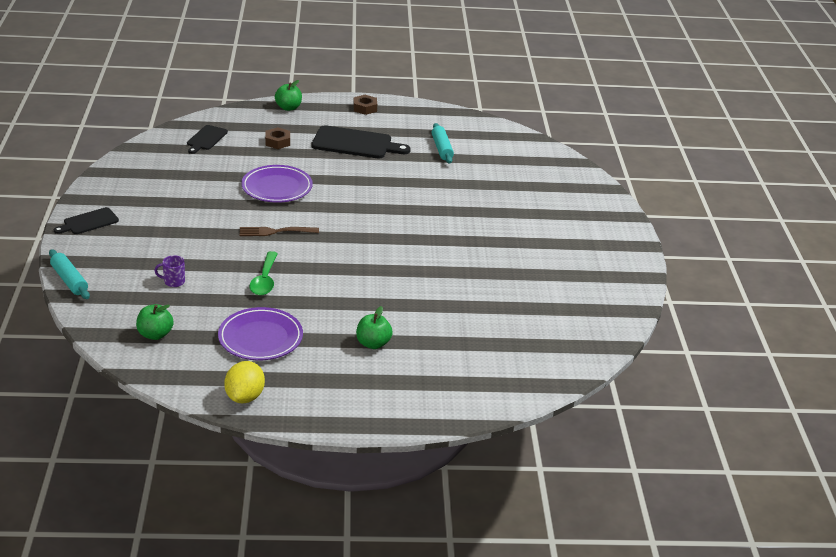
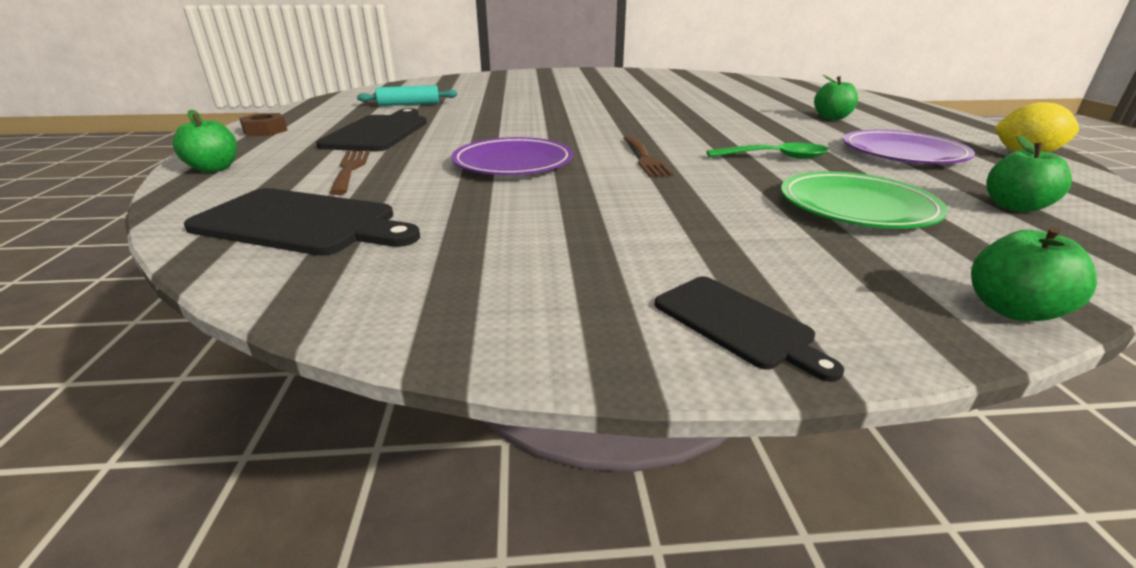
camera: 90 degrees left, 5 degrees down
turquoise rolling pin [49,249,90,299] -> green apple [971,227,1097,321]
purple mug [154,255,185,287] -> green plate [781,171,948,229]
black cutting board [187,125,228,154] -> black cutting board [184,188,420,256], size x1.74
brown nut [265,127,290,149] -> brown fork [329,150,370,195]

